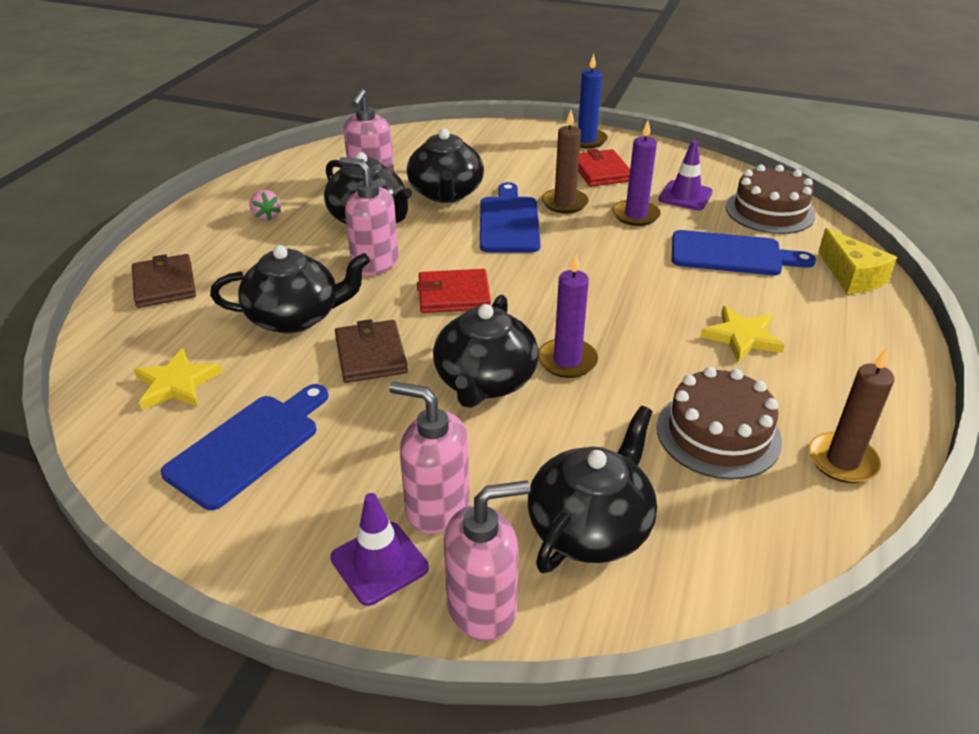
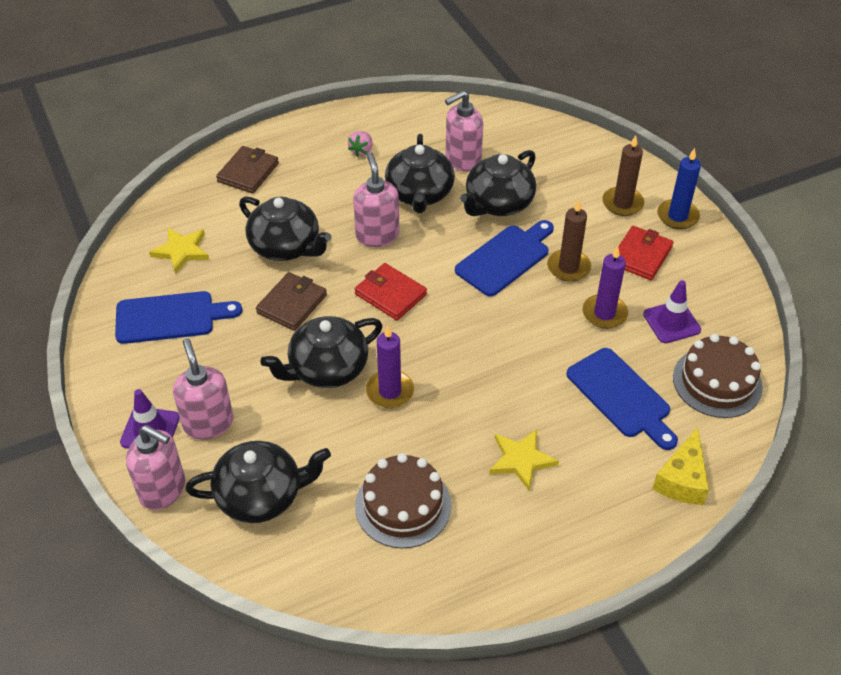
camera: 45 degrees right, 10 degrees up
brown candle [809,348,895,483] -> brown candle moved to [602,135,644,216]

